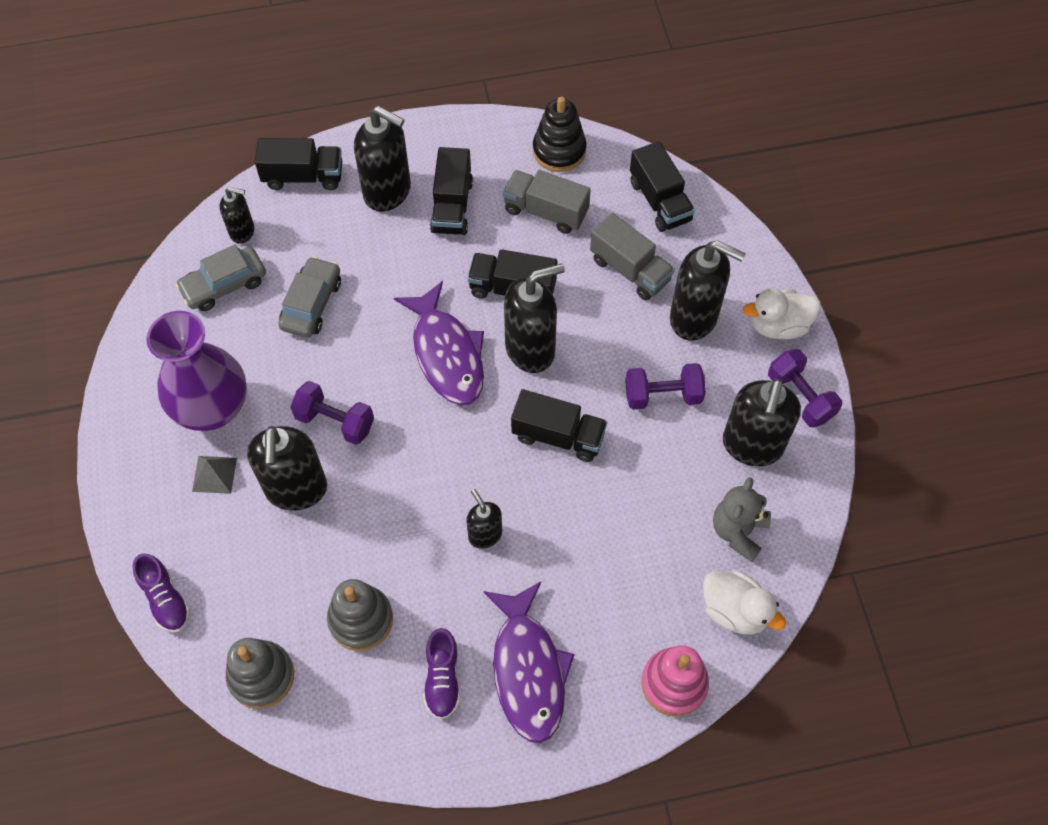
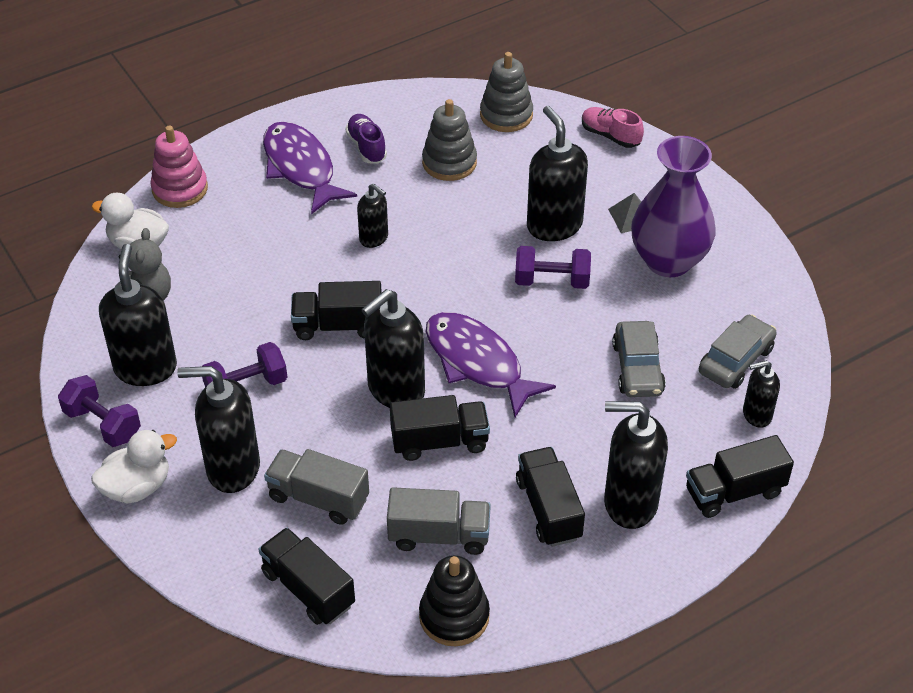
camera: 160 degrees right, 15 degrees down
purple shoe [132,553,191,632] -> pink shoe [582,107,644,148]

